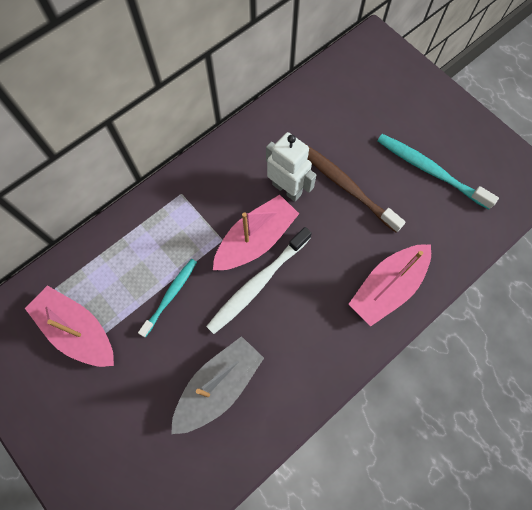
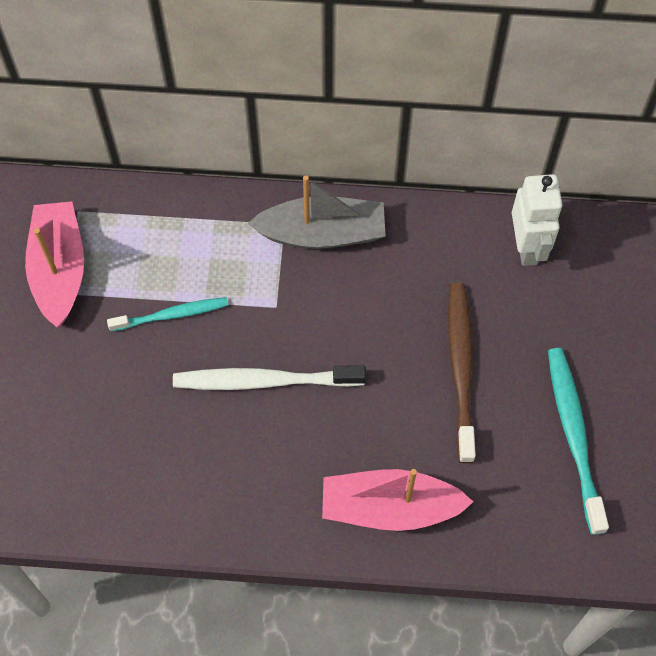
camera: 45 degrees right, 5 degrees down
grey boat [171,336,264,434] -> grey boat moved to [247,176,386,249]
pink boat [213,195,299,270] -> none
white robot [266,132,316,202] -> white robot moved to [512,174,563,266]

